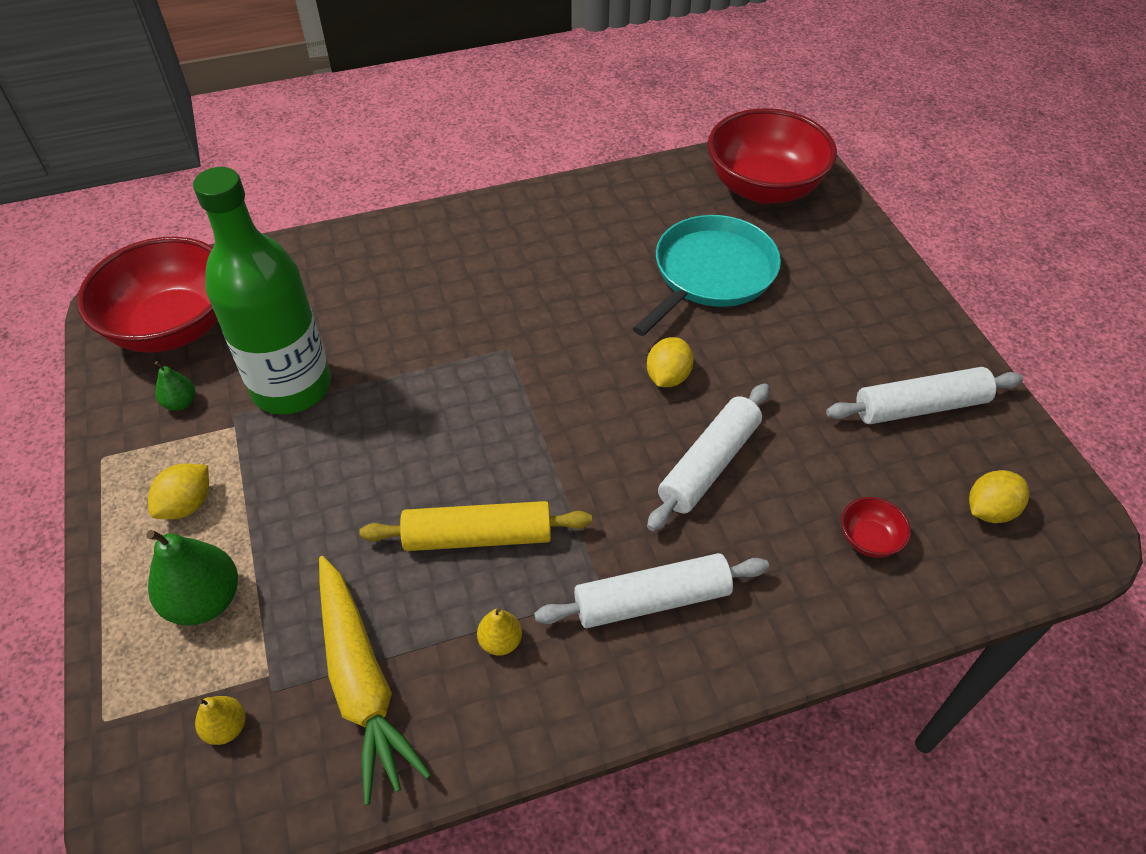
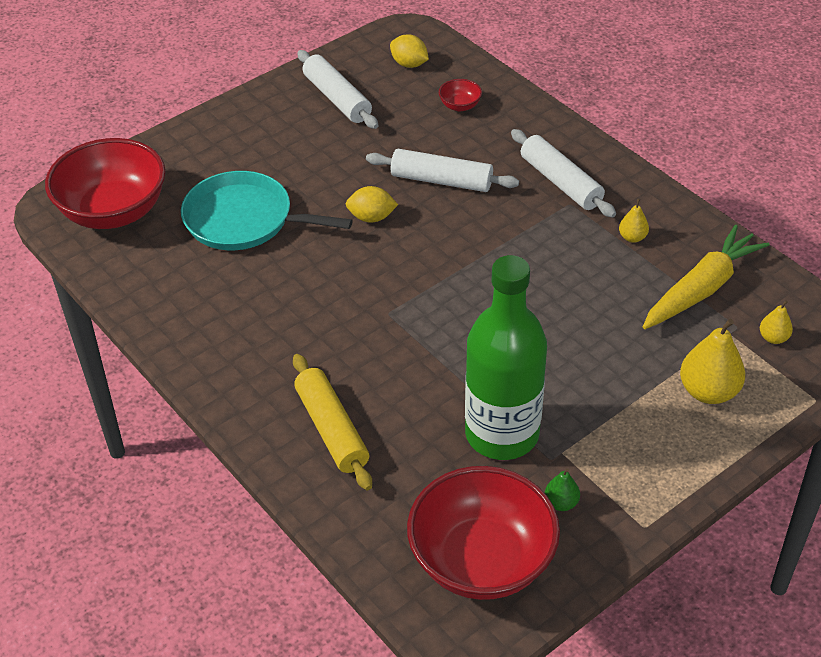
camera: 110 degrees left, 5 degrees down
green pear [146,530,238,626] -> yellow pear [680,319,745,404]
yellow lemon [148,464,209,519] -> none
yellow rolling pin [359,501,592,551] -> yellow rolling pin moved to [293,354,372,490]

